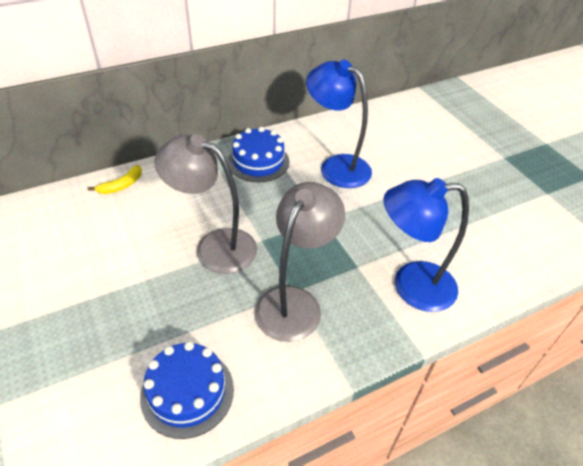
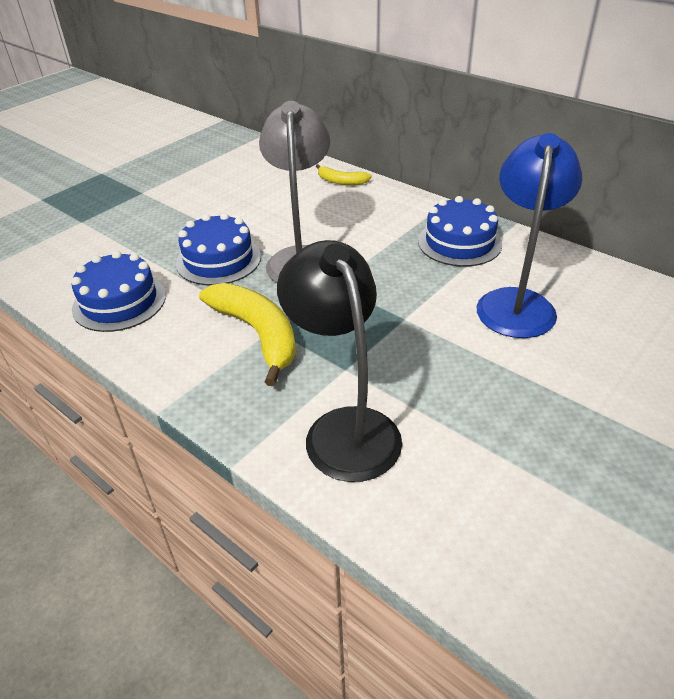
camera: 70 degrees right, 5 degrees down
grey lamp [255,182,345,342] -> yellow banana [199,283,296,386]
blue lamp [383,178,469,312] -> black lamp [277,240,402,482]
none -> blue cake [176,213,261,285]

